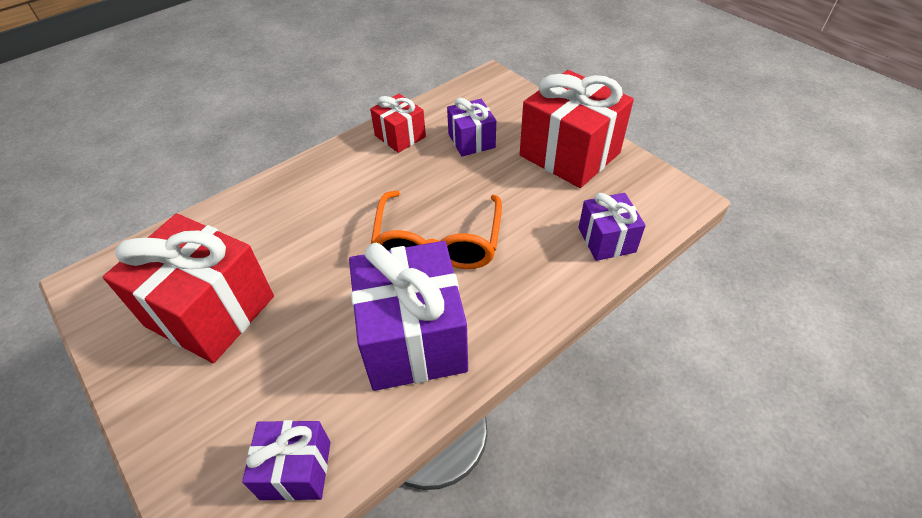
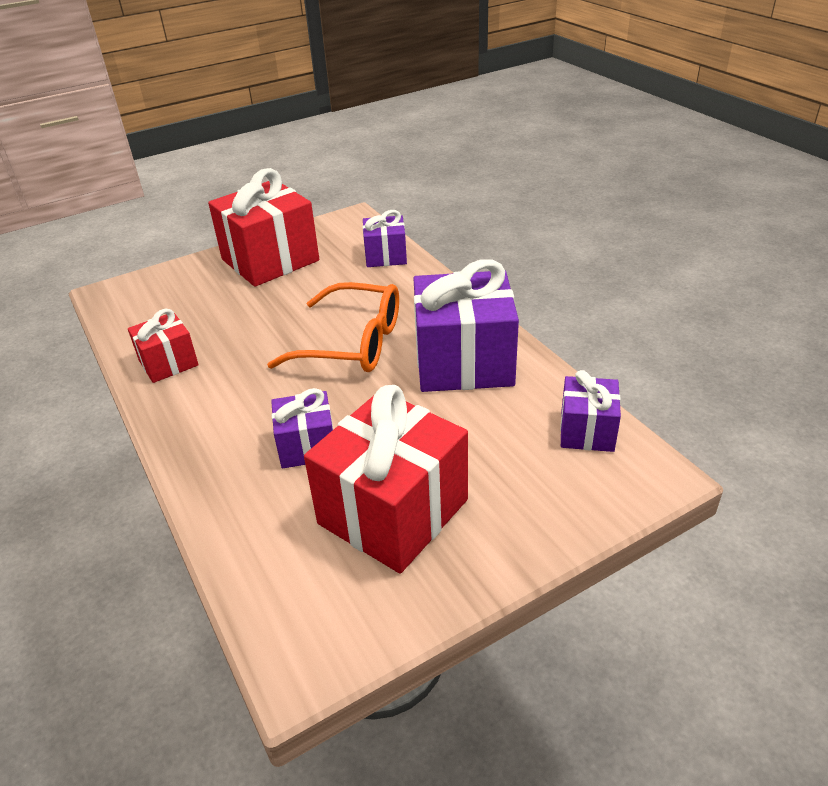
camera: 80 degrees left, 10 degrees down
purple gift [447,98,496,157] -> purple gift moved to [271,388,333,469]

